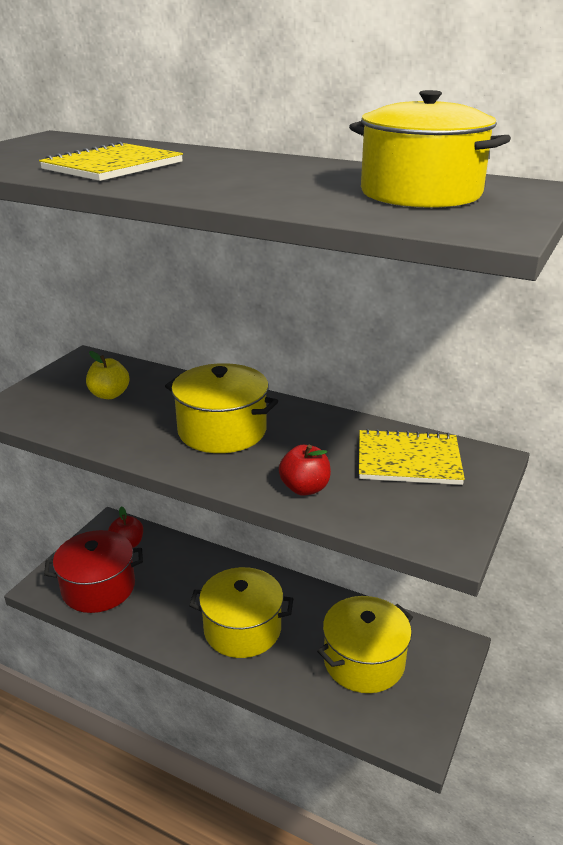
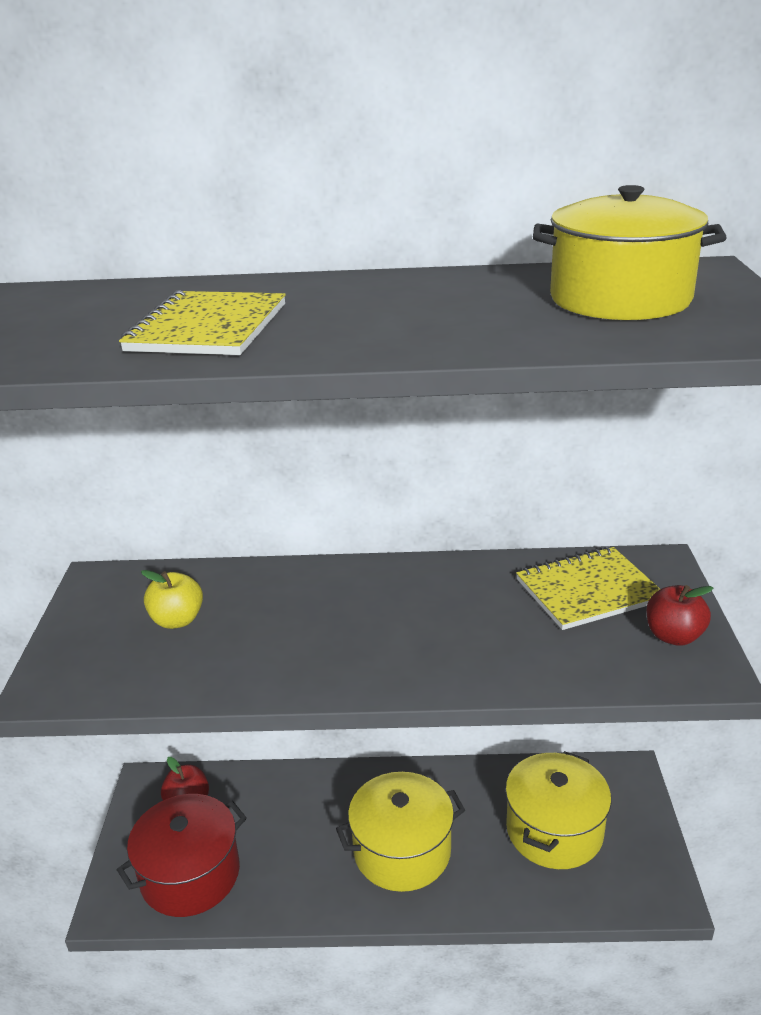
camera: 25 degrees left, 0 degrees up
yellow pot [165,363,278,453] -> none
red apple [279,445,331,496] -> red apple moved to [647,585,713,646]

